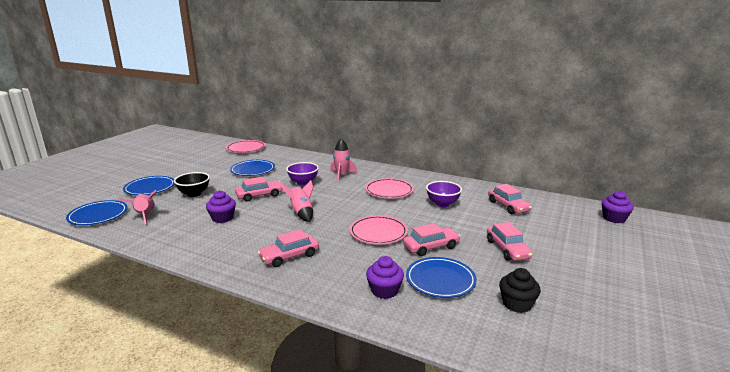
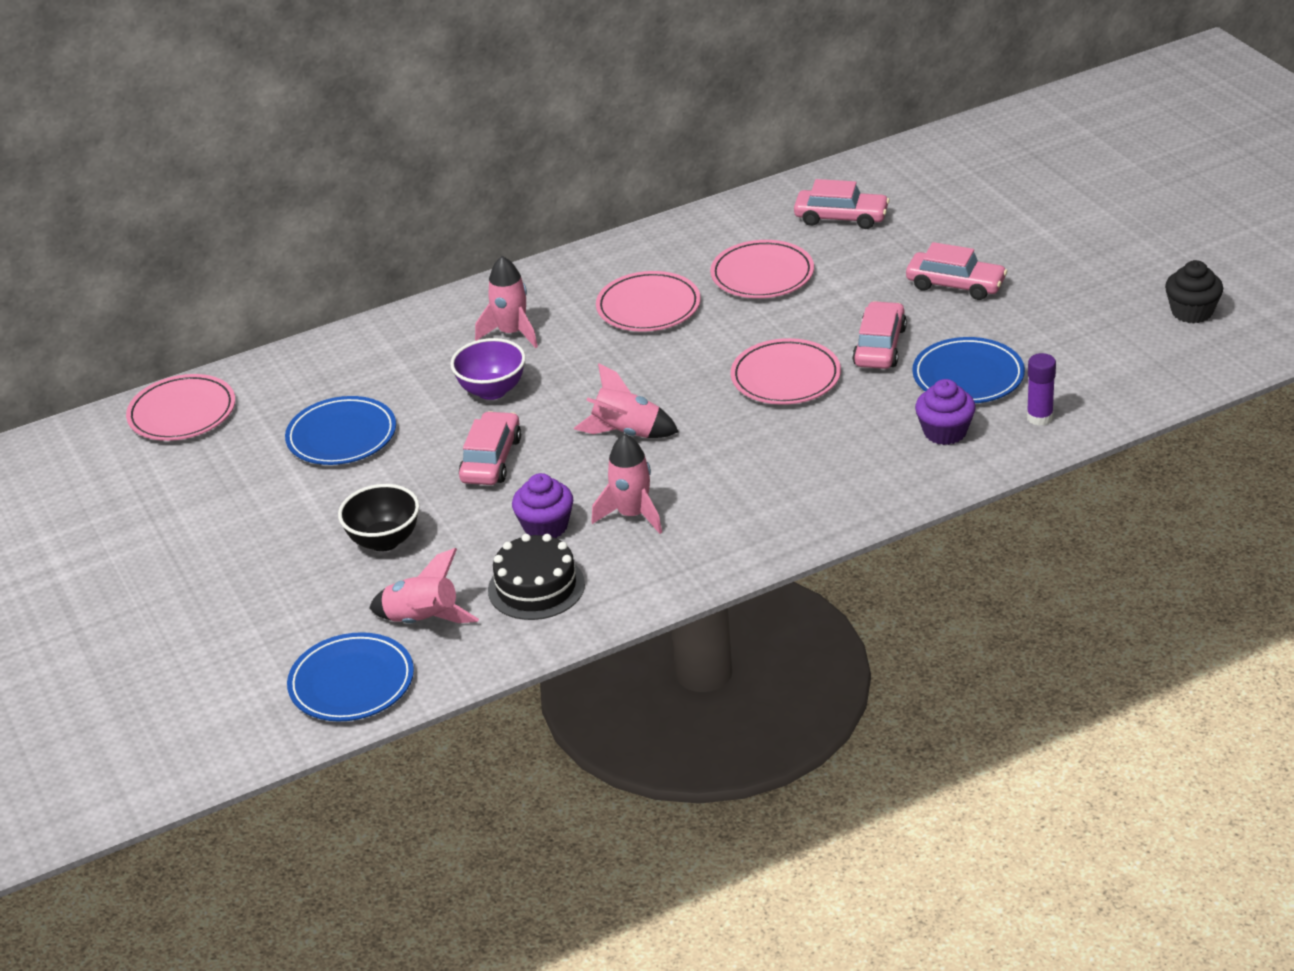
camera: 50 degrees left, 15 degrees up
blue plate [123,176,175,195] -> none
pink car [258,229,319,267] -> none
purple bowl [426,181,462,207] -> pink plate [710,240,814,298]
black cupcake [499,268,541,313] -> black cupcake moved to [1165,260,1223,324]
purple cupcake [602,191,634,223] -> none
none -> black cake [488,534,585,620]
none -> pink rocket [592,434,662,534]
none -> purple glue stick [1027,353,1056,426]

